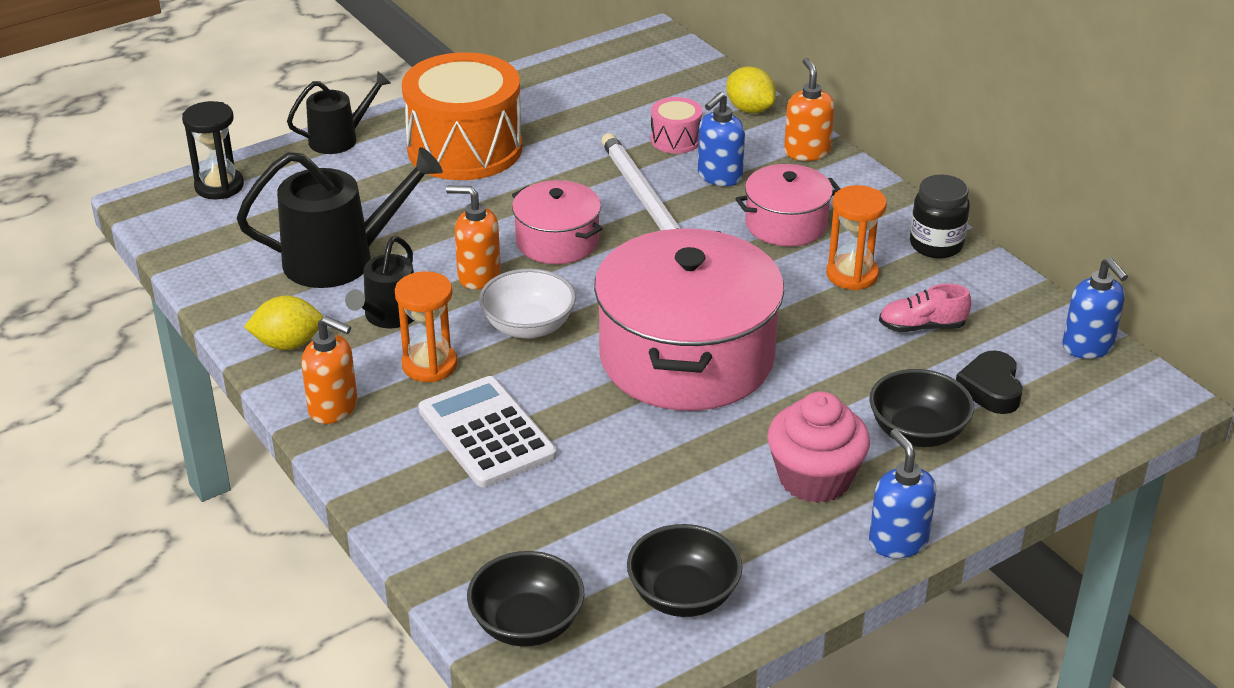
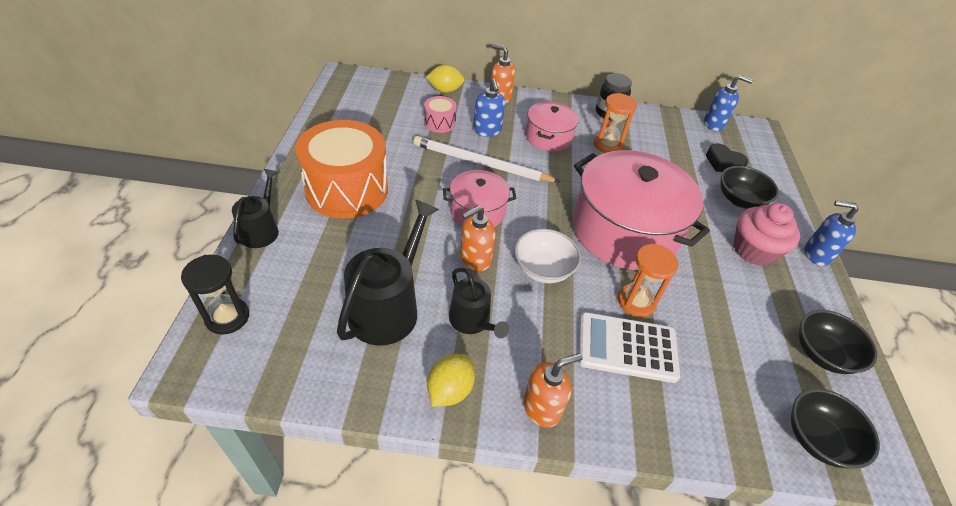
camera: 55 degrees left, 10 degrees up
orange hourglass [395,271,457,382] -> orange hourglass moved to [618,244,679,317]
pink shoe [879,284,971,332] -> none

